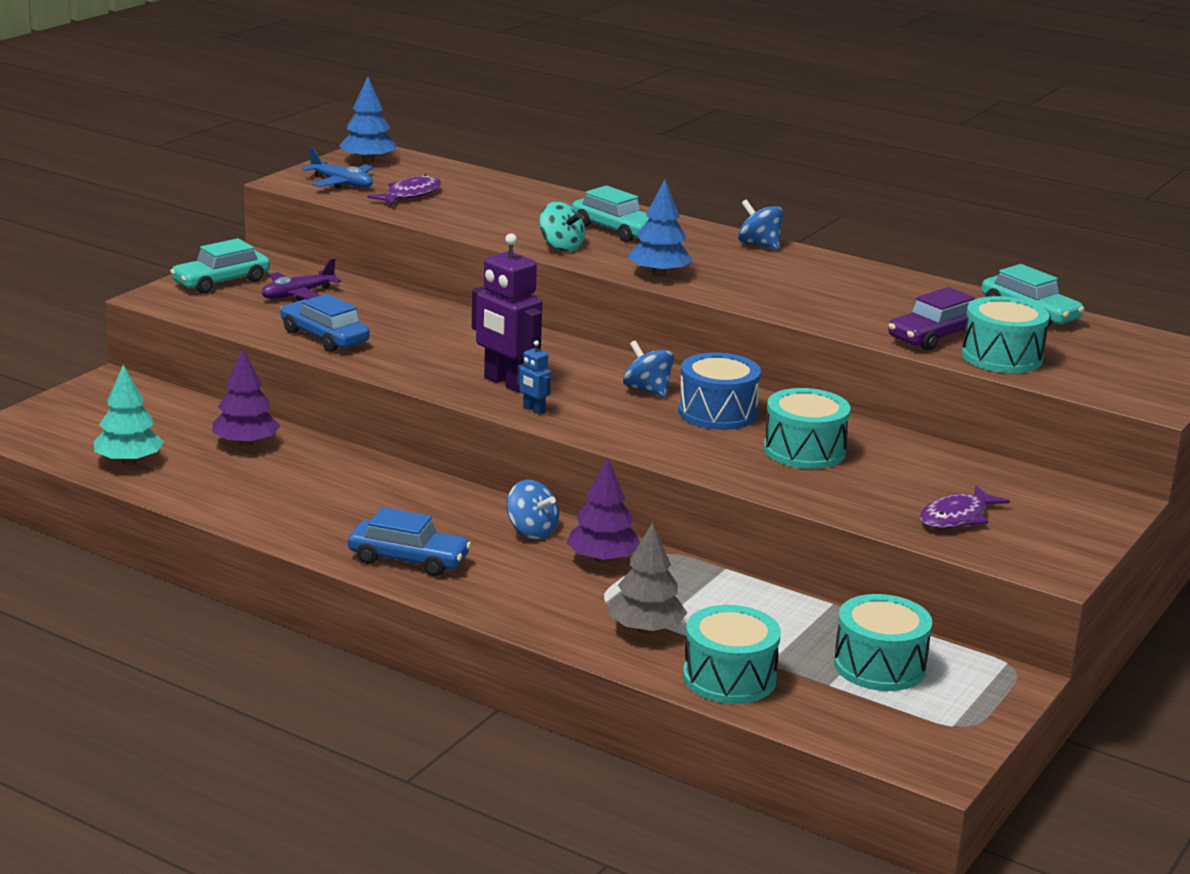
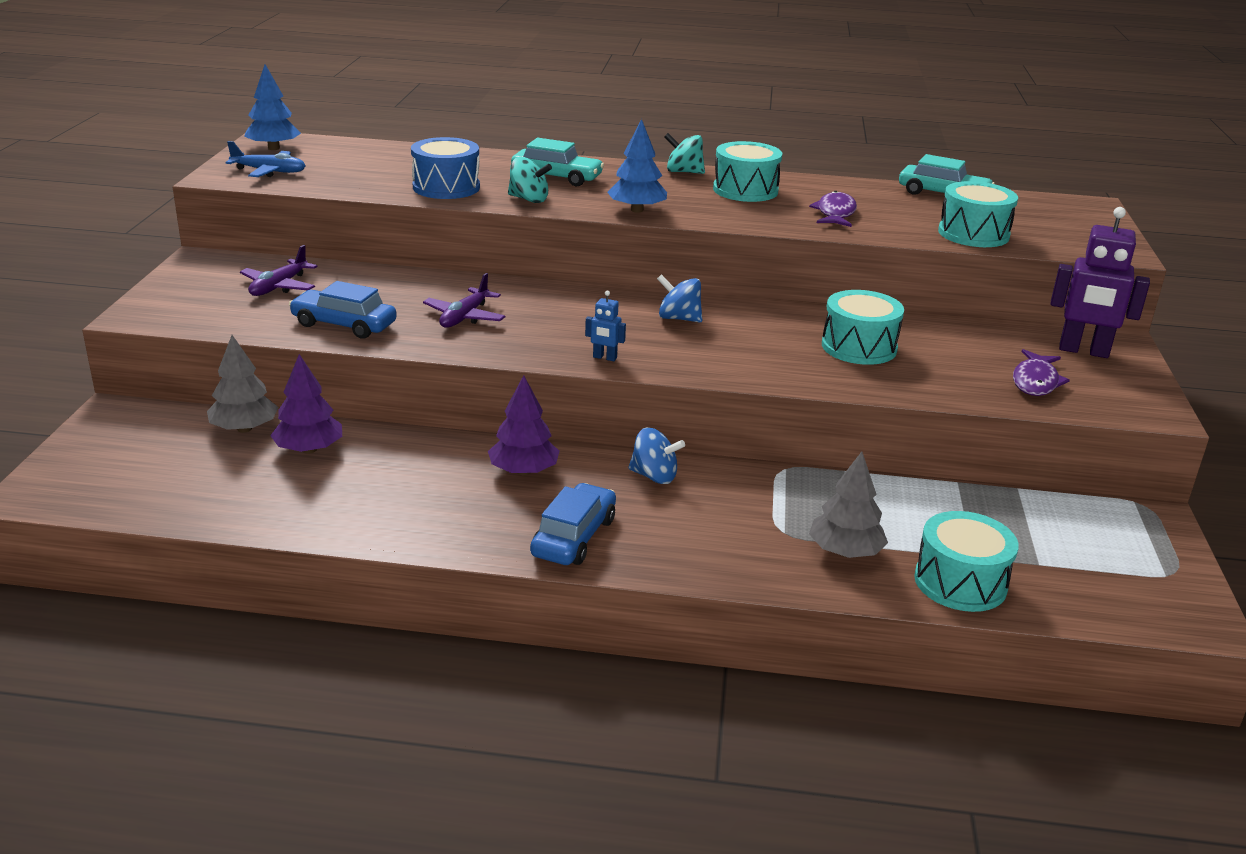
camera: 25 degrees left, 5 degrees up
turquoise tree [94,365,164,465] -> none
turquoise car [170,238,270,294] -> none
blue car [348,507,471,576] -> blue car turned 60 degrees counterclockwise [530,483,616,565]
purple fish [367,175,441,205] -> purple fish moved to [809,191,857,227]
purple robot [472,233,542,392] -> purple robot moved to [1050,207,1150,358]
purple tree [566,458,640,563] -> purple tree moved to [488,375,559,475]
blue drum [678,353,761,430] -> blue drum moved to [411,137,480,199]
blue spinning top [738,199,783,250] -> turquoise spinning top [664,133,705,174]
turquoise drum [834,594,932,691] -> turquoise drum moved to [713,141,782,202]
purple car [888,287,975,350] -> none
none -> grey tree [207,335,278,432]
none -> purple plane [423,273,505,328]

